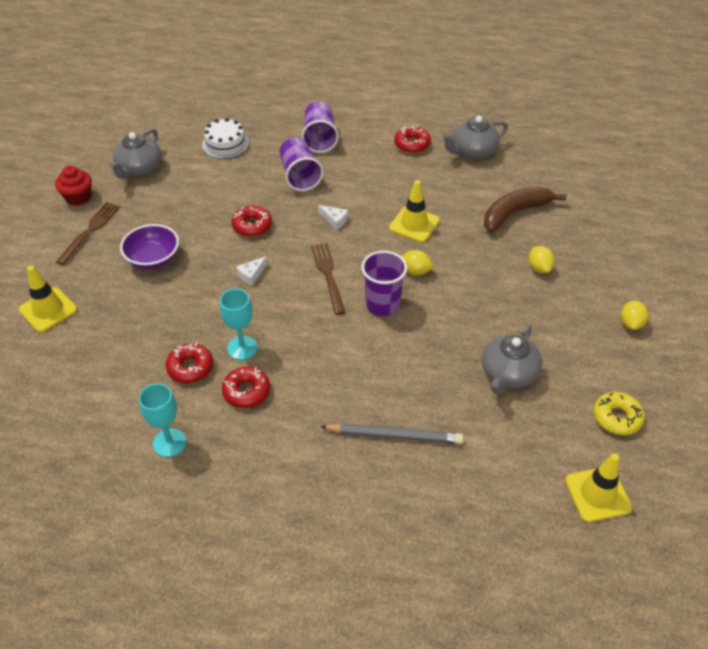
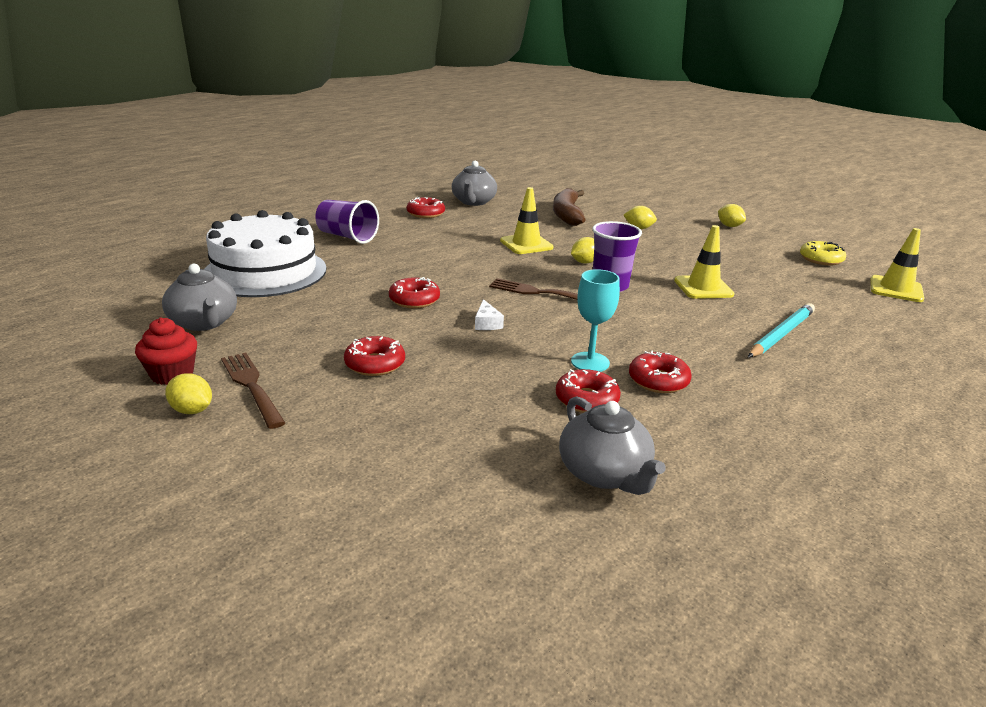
camera: 55 degrees left, 20 degrees down
yellow traffic cone [19,265,77,332] -> yellow traffic cone moved to [674,225,735,299]
purple bowl [120,224,179,269] -> red donut [344,336,405,376]
turquoise goblet [139,383,186,457] -> none
white cake [202,118,249,159] -> white cake [205,210,326,297], size x1.96
purple cup [279,138,324,191] -> none
white cheese [318,205,348,230] -> none
grey pencil [320,423,463,444] -> turquoise pencil [748,303,815,358]
grey teapot [482,325,542,394] -> grey teapot moved to [559,396,666,495]
none -> yellow lemon [165,373,212,414]

